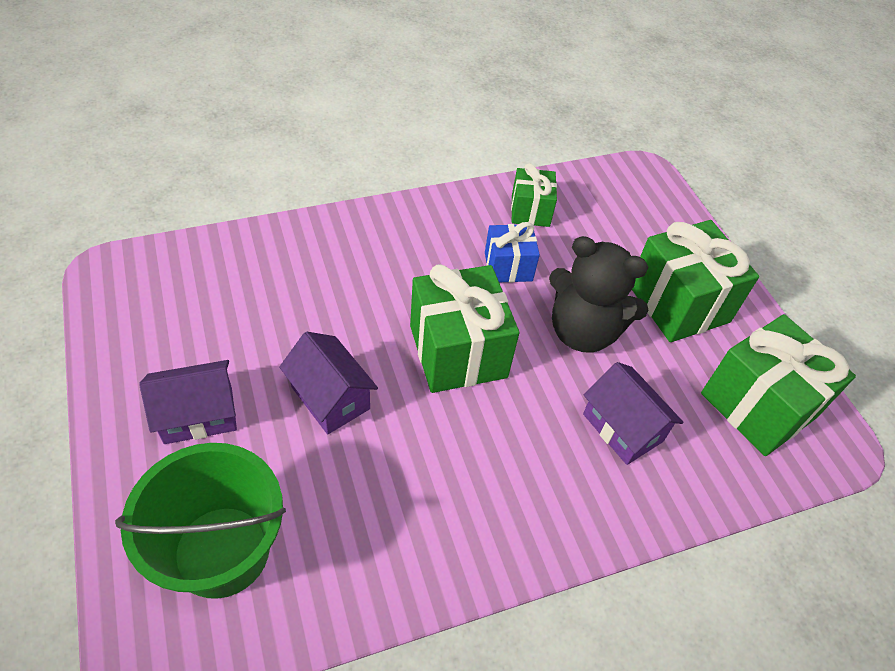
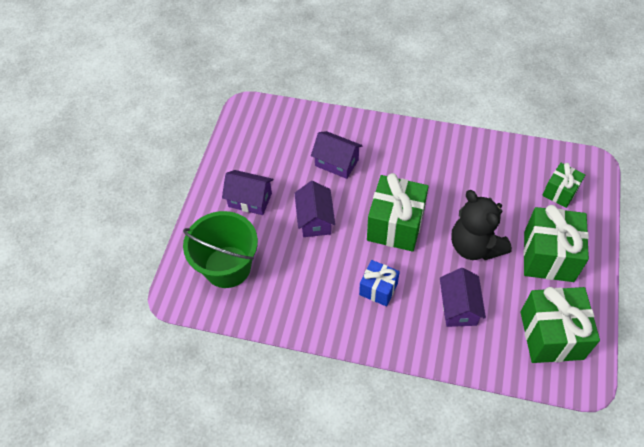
camera: 40 degrees right, 5 degrees up
blue gift [485,222,540,283] -> blue gift moved to [359,260,400,306]
green gift [511,163,557,227] -> green gift moved to [542,163,585,208]
none -> purple house [311,131,363,179]

